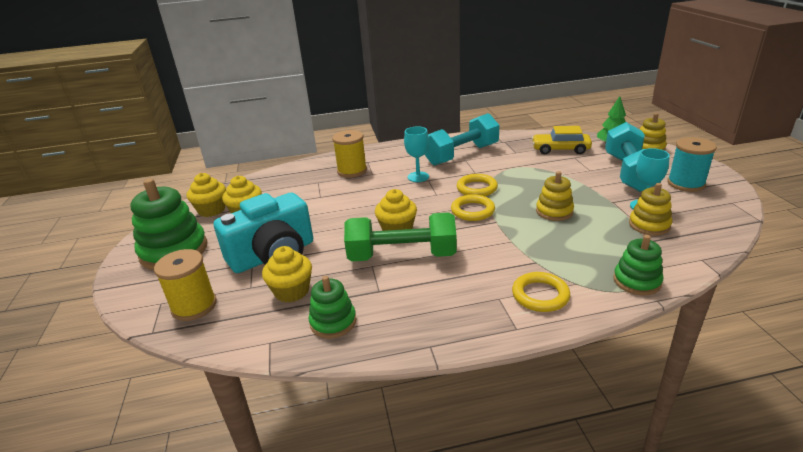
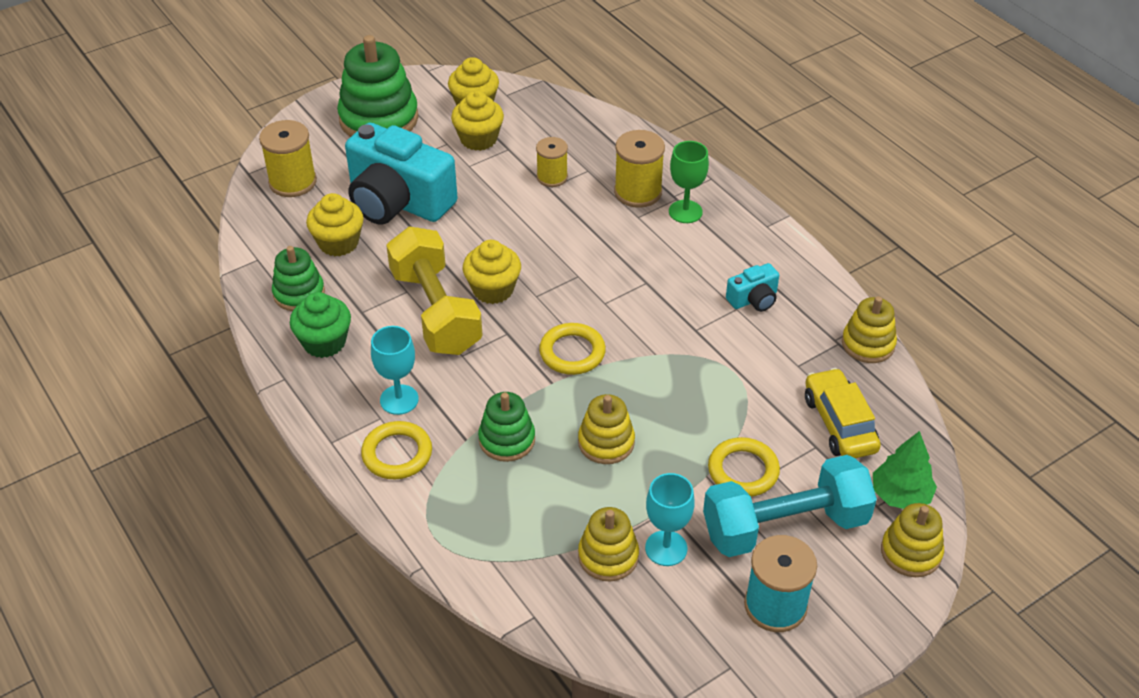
camera: 65 degrees right, 15 degrees up
green dumbbell [344,212,457,262] -> yellow dumbbell [386,226,483,355]
turquoise goblet [404,126,429,182] -> turquoise goblet moved to [371,326,419,415]
turquoise dumbbell [424,113,500,166] -> turquoise camera [726,263,779,312]
yellow ring [457,174,498,196] -> yellow ring moved to [708,437,780,497]
green stacking toy [613,235,663,295] -> green stacking toy moved to [478,392,535,462]
none -> green cupcake [290,292,351,358]
none -> yellow spool [536,137,568,187]
none -> green goblet [669,141,709,223]
none -> yellow stacking toy [842,296,897,363]

